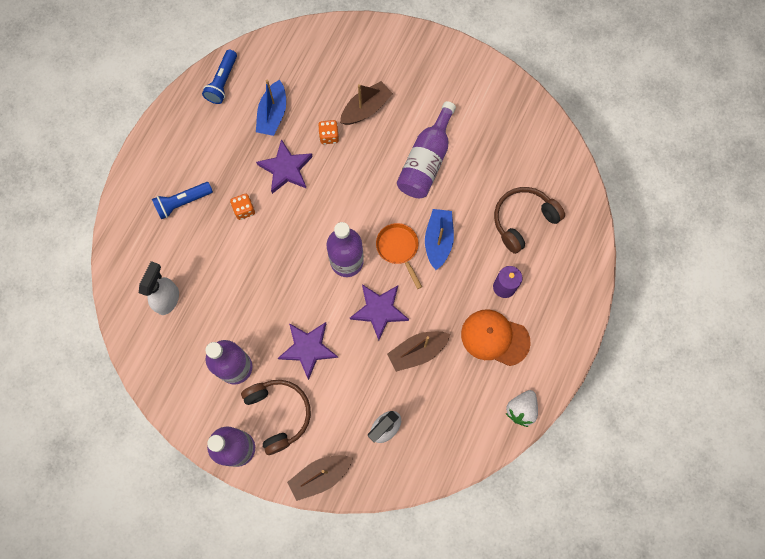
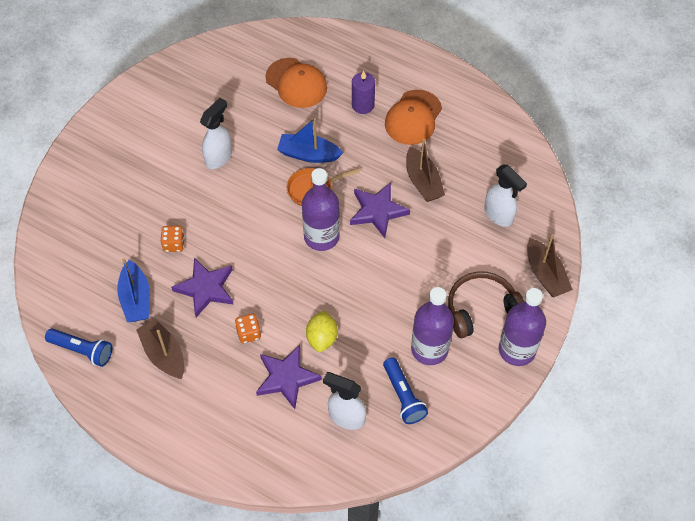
camera: 85 degrees left, 15 degrees down
blue flashlight [152,182,213,219] -> blue flashlight moved to [383,357,428,424]
blue boat [256,80,286,136] -> blue boat turned 60 degrees clockwise [117,258,150,322]
purple star [278,322,338,380] -> purple star moved to [256,345,322,409]
brown boat [340,81,393,125] -> brown boat moved to [136,319,184,379]
purple bottle [397,101,456,198] -> white spray bottle [200,98,232,169]
brown headphones [494,187,565,254] -> orange cap [265,58,327,108]
white strawberry [506,390,538,427] -> none
none -> yellow lemon [306,310,338,352]

